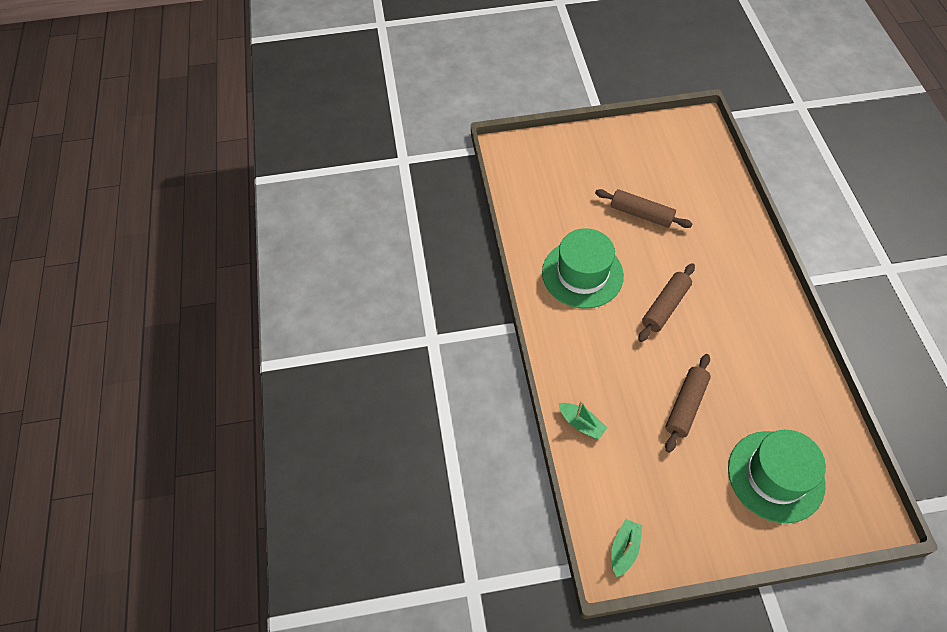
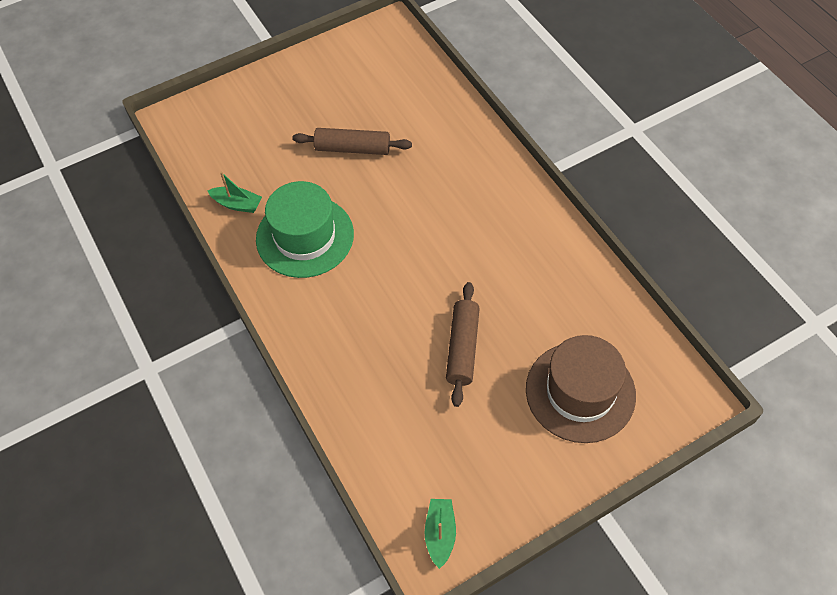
camera: 20 degrees left, 0 degrees up
green boat [558,401,607,440] -> green boat moved to [207,172,262,213]
brown rolling pin [638,263,695,342] -> none
green hat [728,430,826,523] -> brown hat [526,335,636,443]

